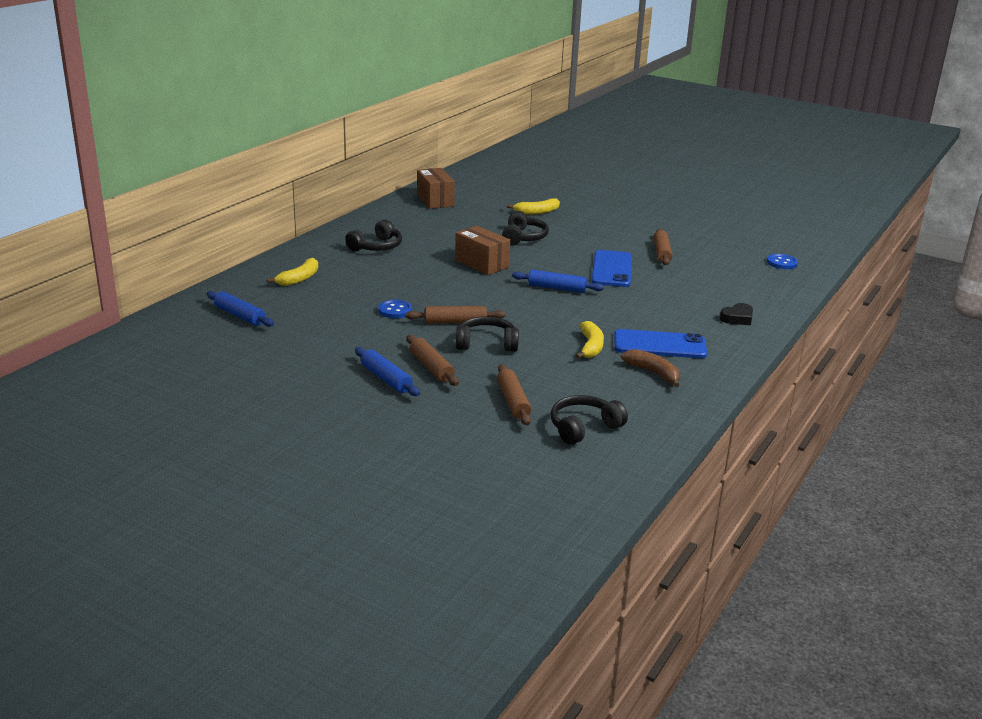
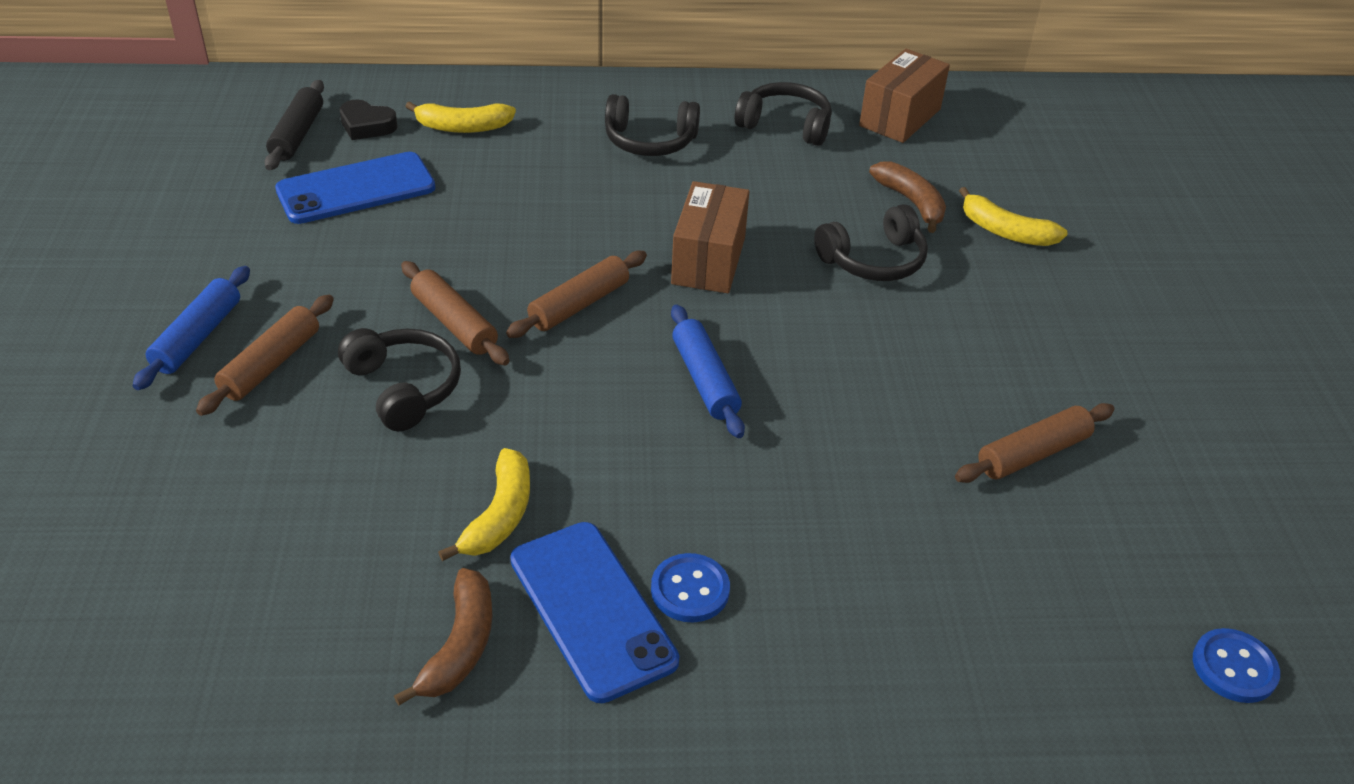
camera: 55 degrees right, 15 degrees up
blue rolling pin [207,291,274,327] -> black rolling pin [264,80,324,170]
blue button [378,300,412,318] -> blue button moved to [651,553,730,622]
brown rolling pin [497,364,531,426] -> brown rolling pin moved to [506,251,647,338]
black headphones [551,395,628,445] -> black headphones moved to [735,82,832,146]
yellow banana [575,321,604,359] -> yellow banana turned 45 degrees counterclockwise [438,448,530,561]
blue phone [591,250,632,287] -> blue phone moved to [275,152,435,224]
black heart [720,303,753,325] -> black heart moved to [340,100,398,140]
none -> brown banana [869,161,946,233]

